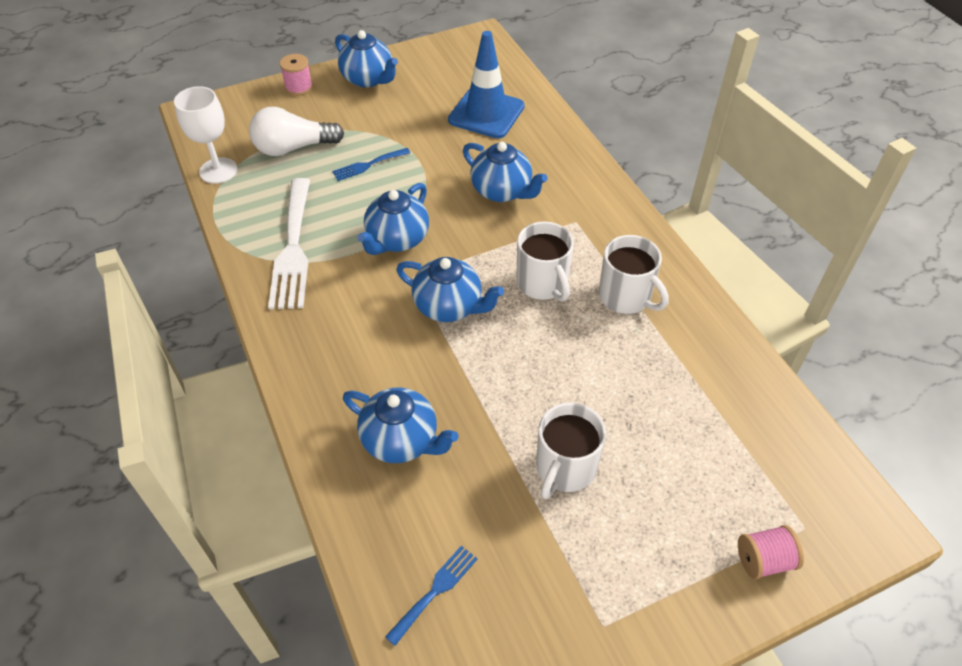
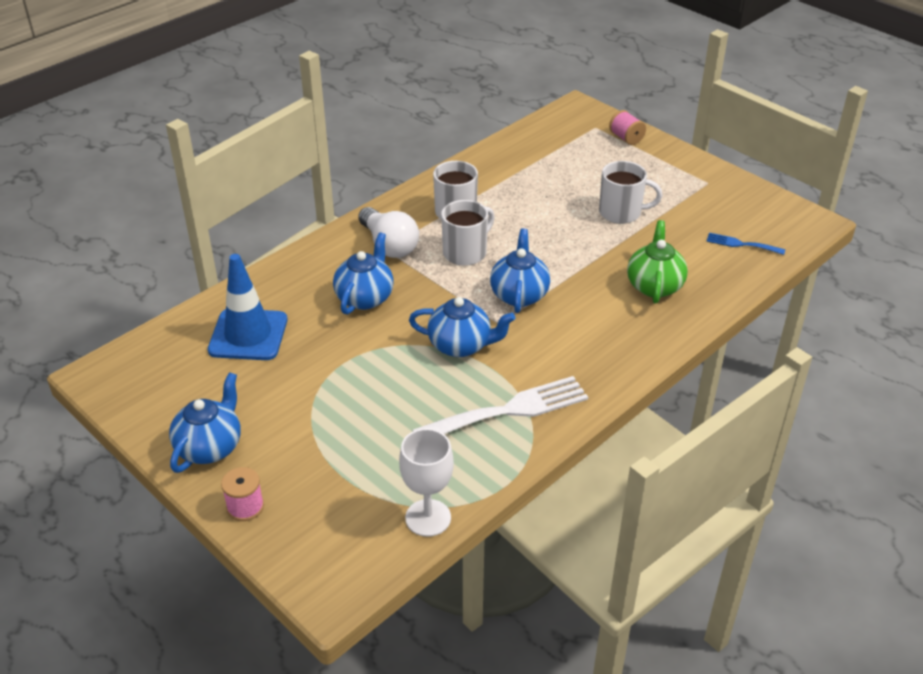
camera: 110 degrees left, 10 degrees down
white light bulb [249,107,344,156] -> white light bulb moved to [358,207,419,258]
blue fork [332,148,410,181] -> none
blue teapot [343,387,458,463] -> green teapot [627,220,688,303]

